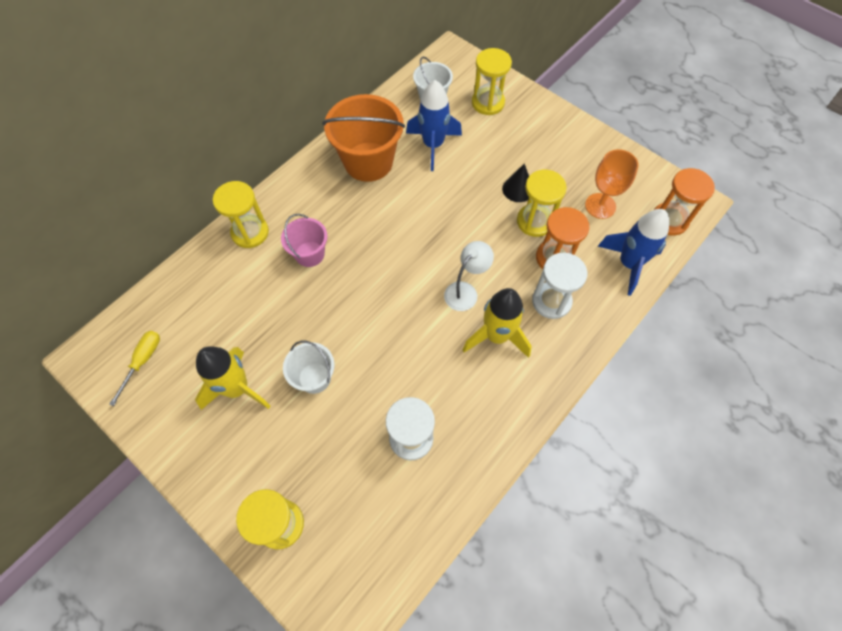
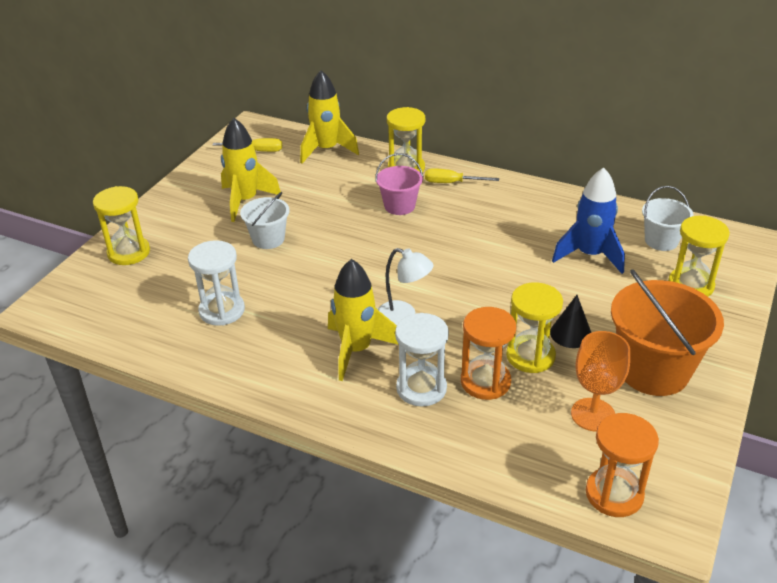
camera: 75 degrees right, 25 degrees down
orange bucket [322,94,405,182] -> orange bucket moved to [611,269,724,396]
blue rocket [598,209,669,296] -> none
none -> yellow rocket [300,70,359,164]
none -> yellow screwdriver [425,168,499,183]

